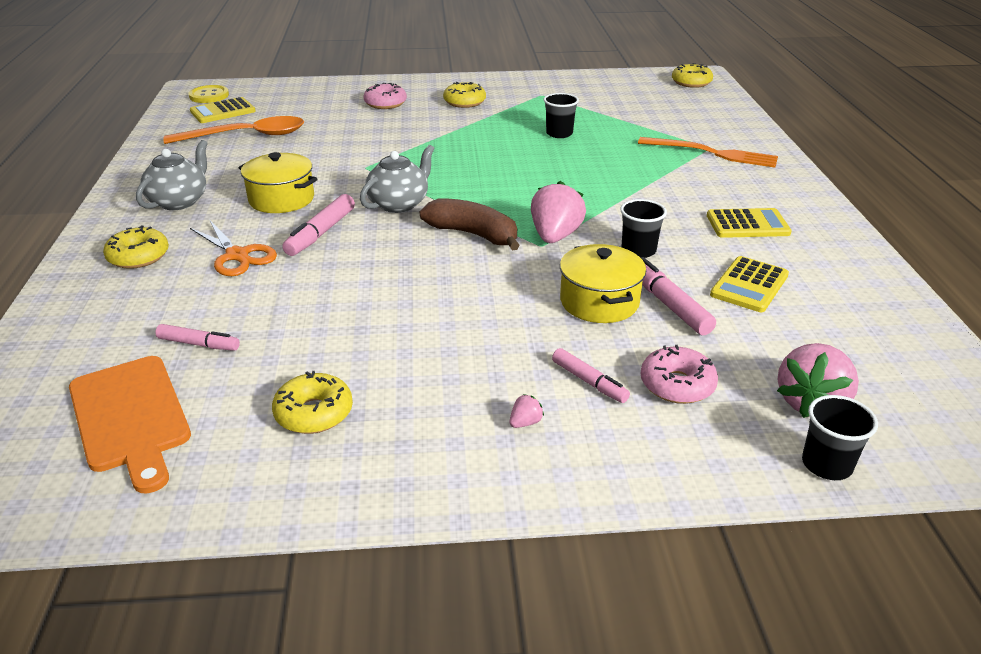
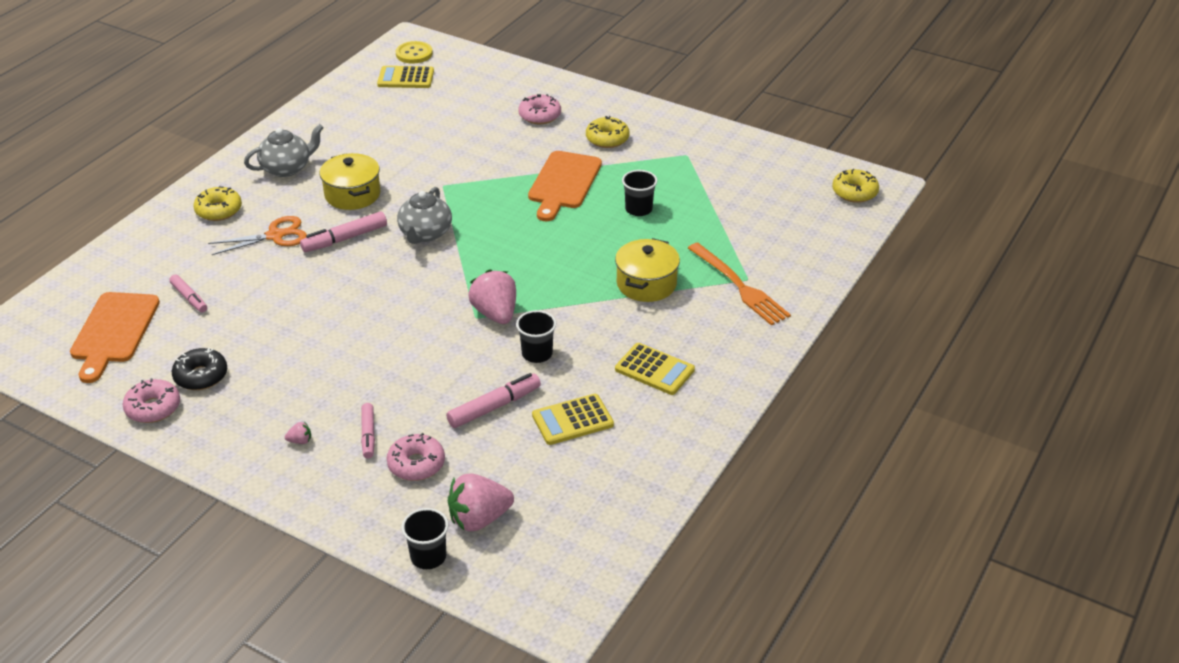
camera: 35 degrees right, 5 degrees up
orange spoon [163,116,304,144] -> none
orange scissors [190,221,277,276] -> orange scissors turned 105 degrees counterclockwise [208,216,307,255]
yellow donut [272,371,353,434] -> black donut [172,347,227,390]
grey teapot [360,145,435,213] -> grey teapot turned 120 degrees clockwise [397,187,452,244]
brown banana [420,198,520,251] -> none
pink strawberry [531,181,586,243] -> pink strawberry turned 75 degrees counterclockwise [468,269,516,324]
yellow pot [560,244,646,323] -> yellow pot moved to [615,238,680,302]
pink marker [641,257,716,335] -> pink marker turned 45 degrees clockwise [446,373,541,428]
none -> pink donut [123,378,180,423]
none -> orange cutting board [528,151,602,221]

